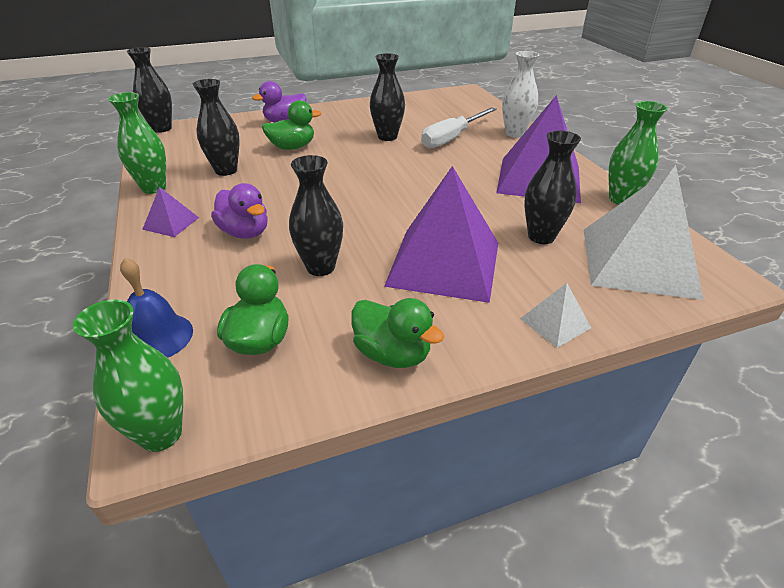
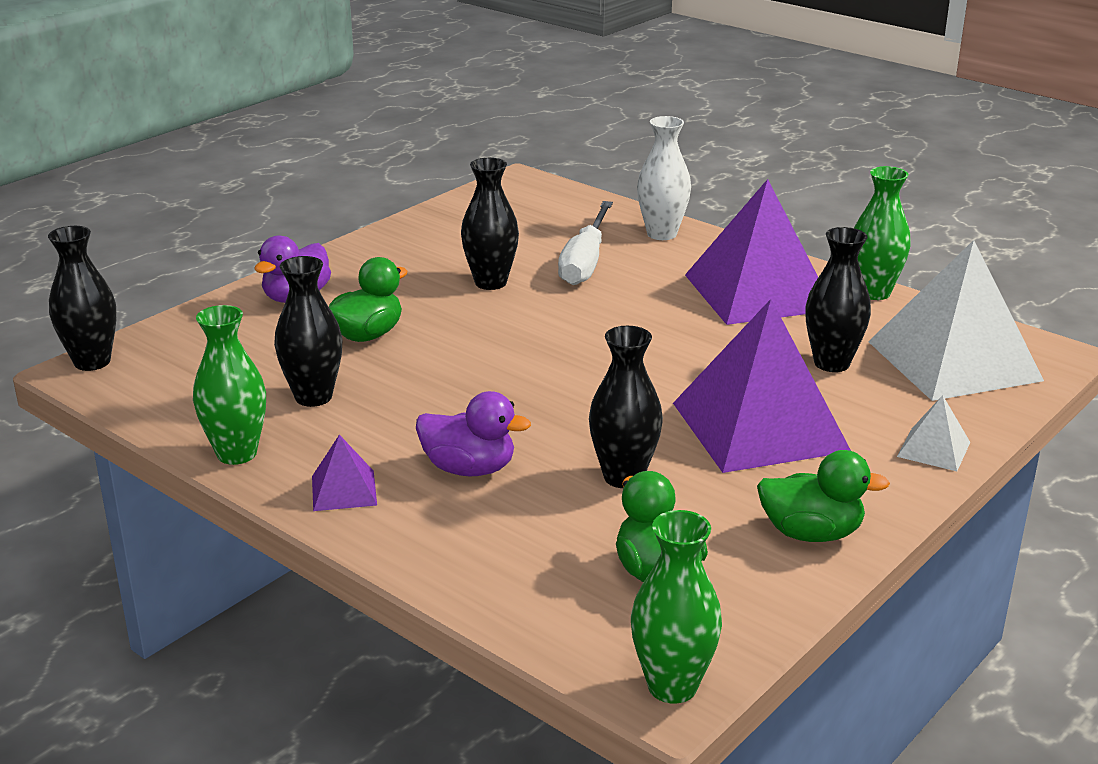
camera: 30 degrees left, 10 degrees down
blue bell [120,258,193,358] -> none

